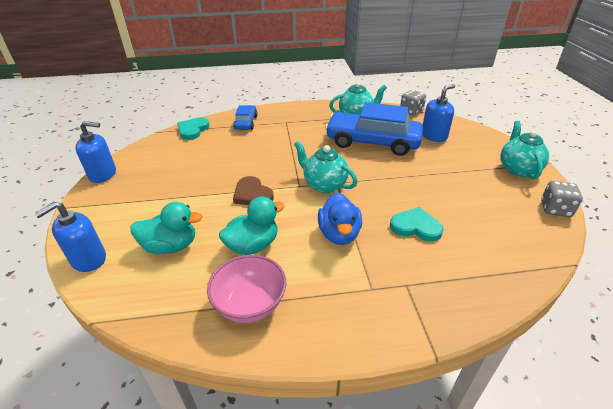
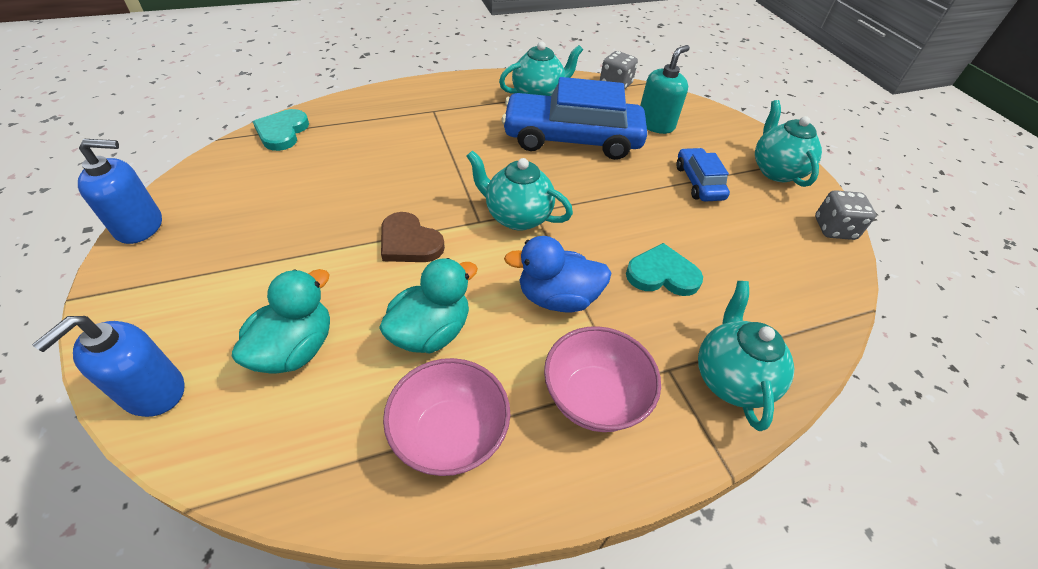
camera: 15 degrees left, 10 degrees up
turquoise duck [130,202,203,254] -> turquoise duck turned 45 degrees counterclockwise [232,269,330,374]
blue car [234,105,258,130] -> blue car moved to [676,148,730,202]
blue duck [318,192,362,245] -> blue duck turned 105 degrees clockwise [504,236,611,312]
blue soap dispenser [423,84,455,142] -> turquoise soap dispenser [640,45,690,134]
none -> pink bowl [544,326,661,432]
none -> turquoise teapot [698,281,794,431]

